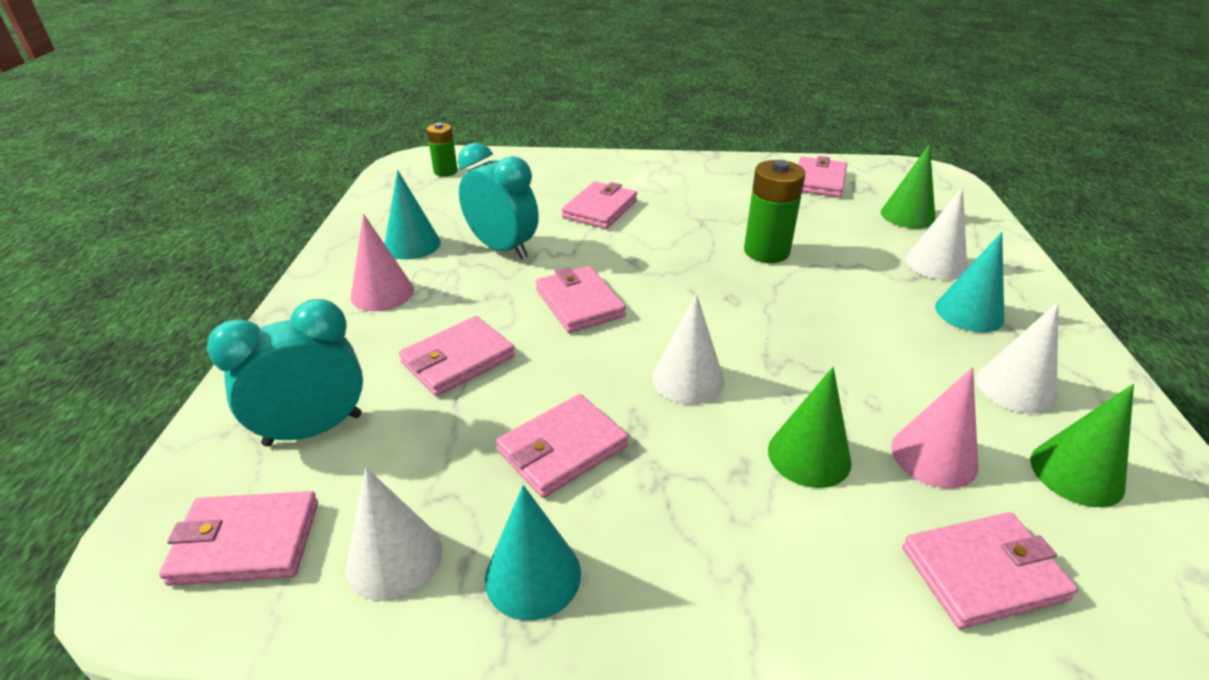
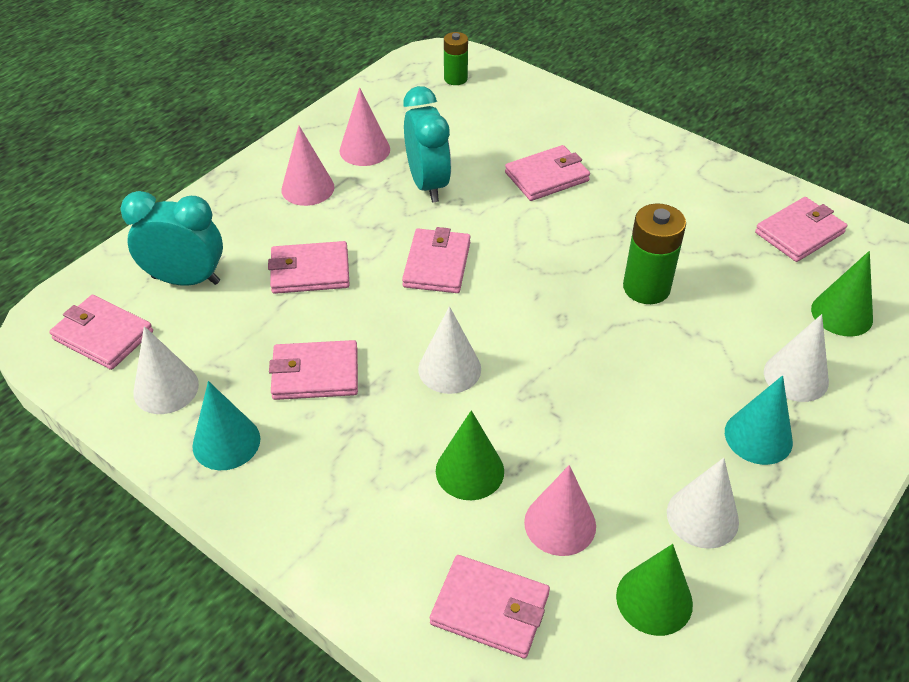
camera: 35 degrees right, 10 degrees up
turquoise cone [384,170,441,260] -> pink cone [340,87,390,166]

